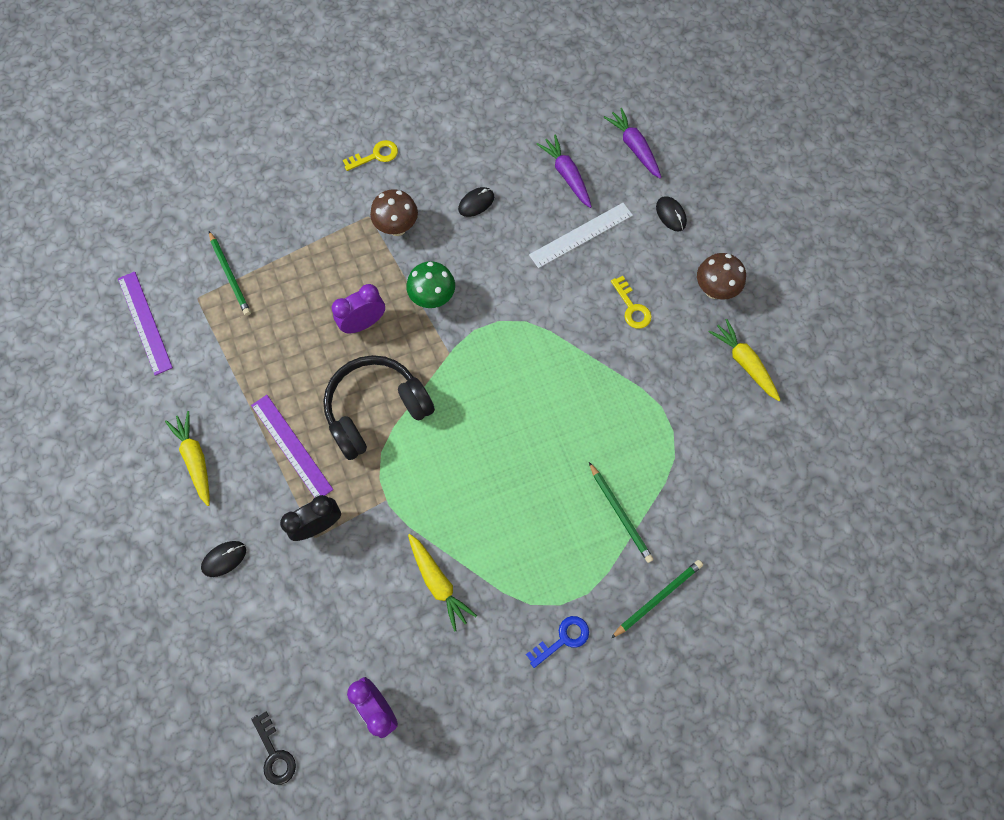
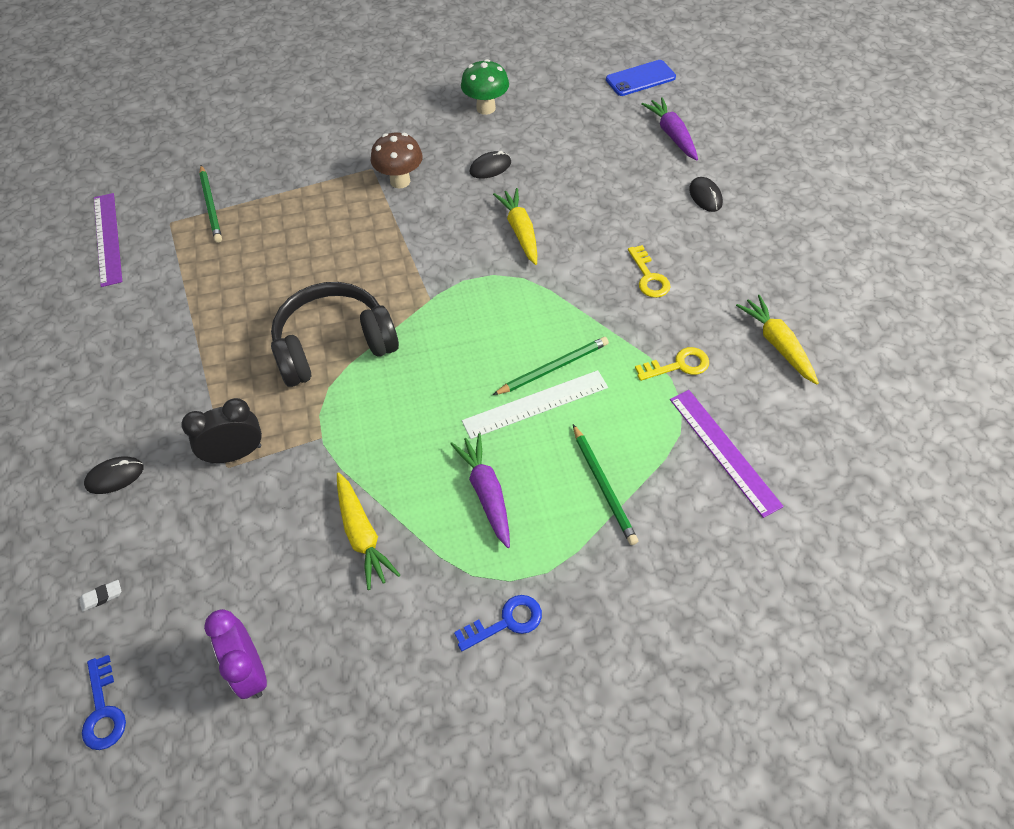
camera: 10 degrees right, 15 degrees down
yellow carrot [165,411,210,506] -> yellow carrot moved to [493,188,537,265]
purple ruler [251,395,333,498] -> purple ruler moved to [670,390,784,518]
black key [251,711,296,785] -> blue key [82,655,126,750]
purple clock [332,284,385,333] -> none
yellow key [343,140,398,171] -> yellow key moved to [635,347,709,381]
green mushroom [406,261,455,308] -> green mushroom moved to [461,59,509,115]
white ruler [529,203,633,268] -> white ruler moved to [462,370,608,439]
purple carrot [537,135,592,208] -> purple carrot moved to [450,433,510,548]
green pencil [611,560,703,638] -> green pencil moved to [493,337,609,395]
brown mushroom [697,253,746,300] -> none
none -> white eraser [80,580,121,612]
none -> blue phone [606,60,676,96]

